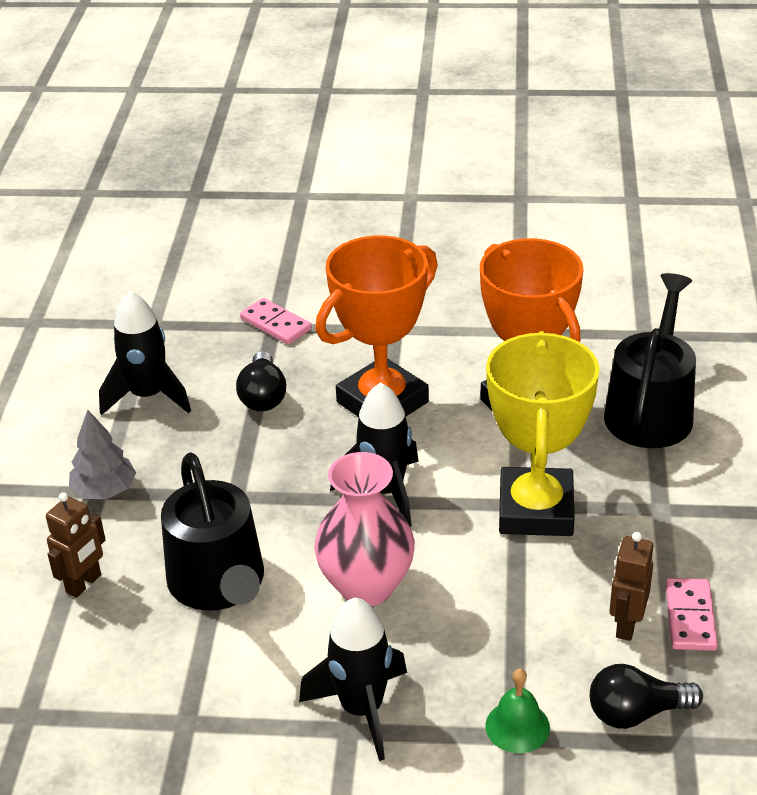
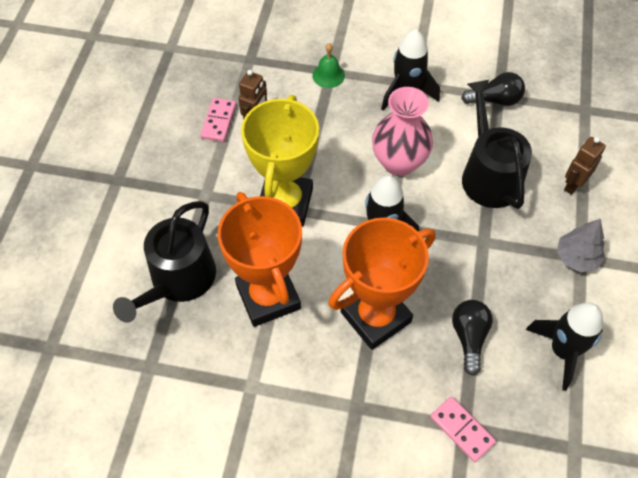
camera: 175 degrees left, 20 degrees up
black light bulb [590,664,703,729] -> black light bulb moved to [461,72,525,106]

